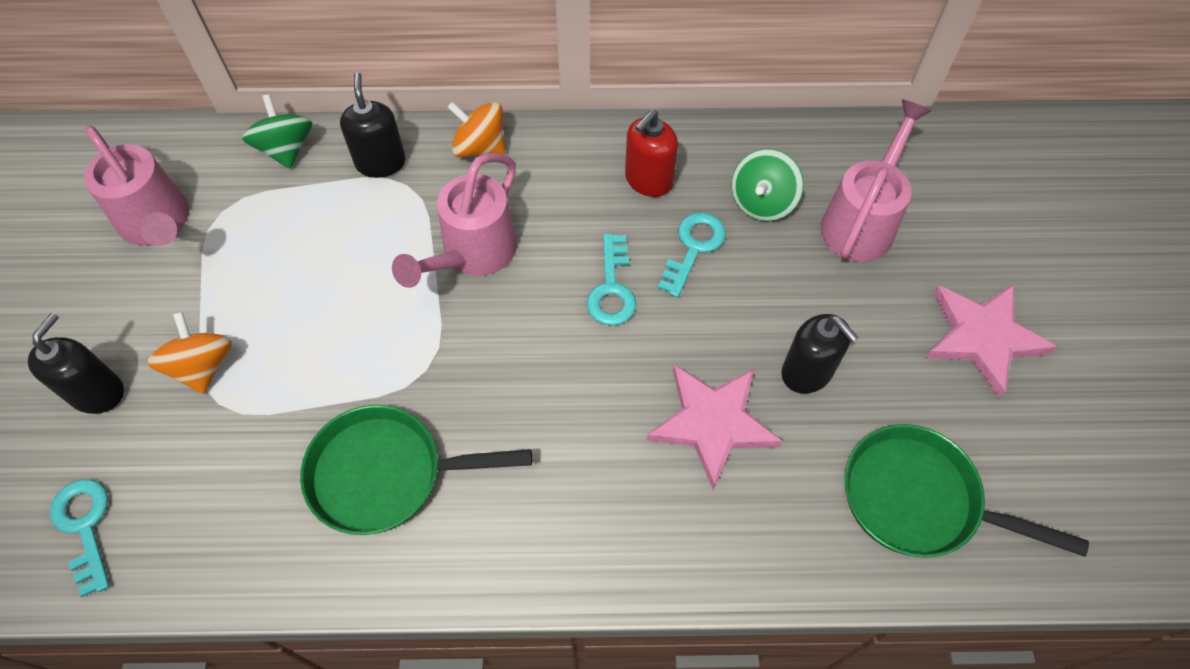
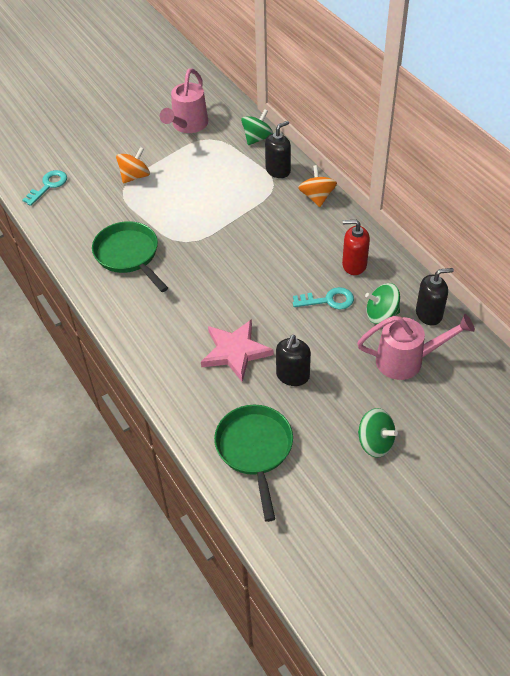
camera: 60 degrees right, 10 degrees down
black soap dispenser [28,313,124,414] -> black soap dispenser moved to [416,268,454,326]
pink watering can [392,153,517,288] -> none
turquoise key [587,233,636,326] -> none
pink star [925,283,1057,398] -> green spinning top [358,408,398,458]

